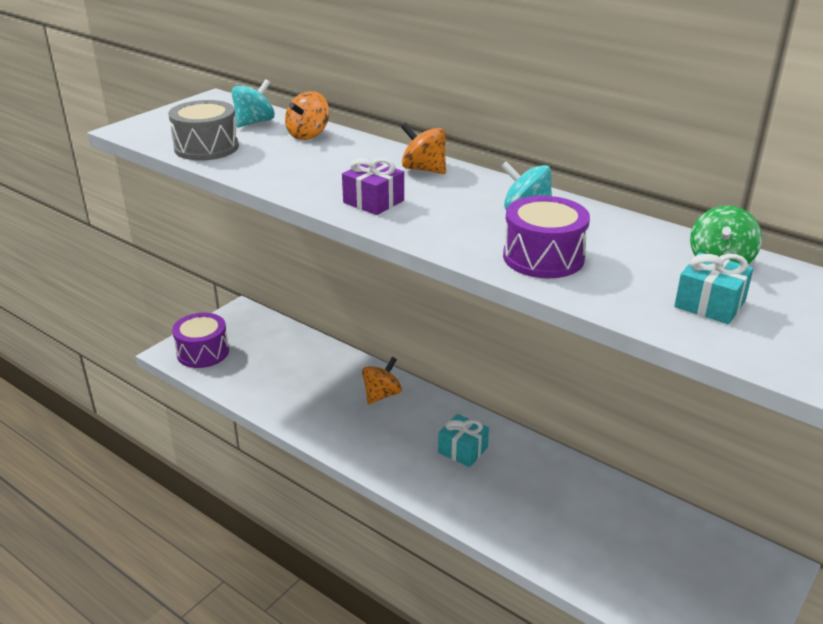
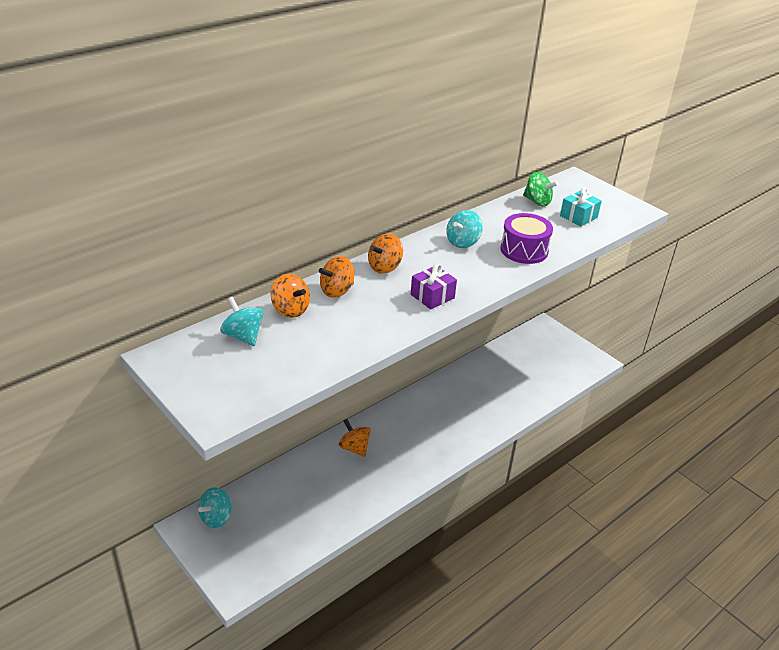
camera: 80 degrees left, 5 degrees up
grey drum [168,100,239,161] -> none
purple drum [172,313,229,368] -> none
turquoise gift [438,414,489,467] -> none
none -> turquoise spinning top [198,487,231,528]
none -> orange spinning top [319,256,354,298]

